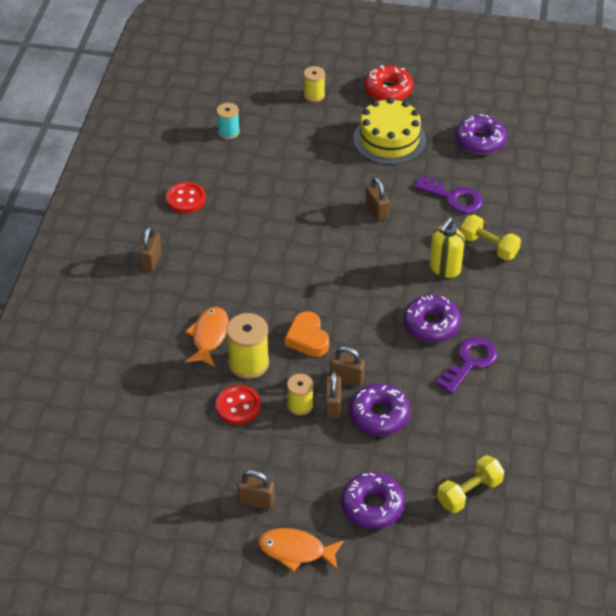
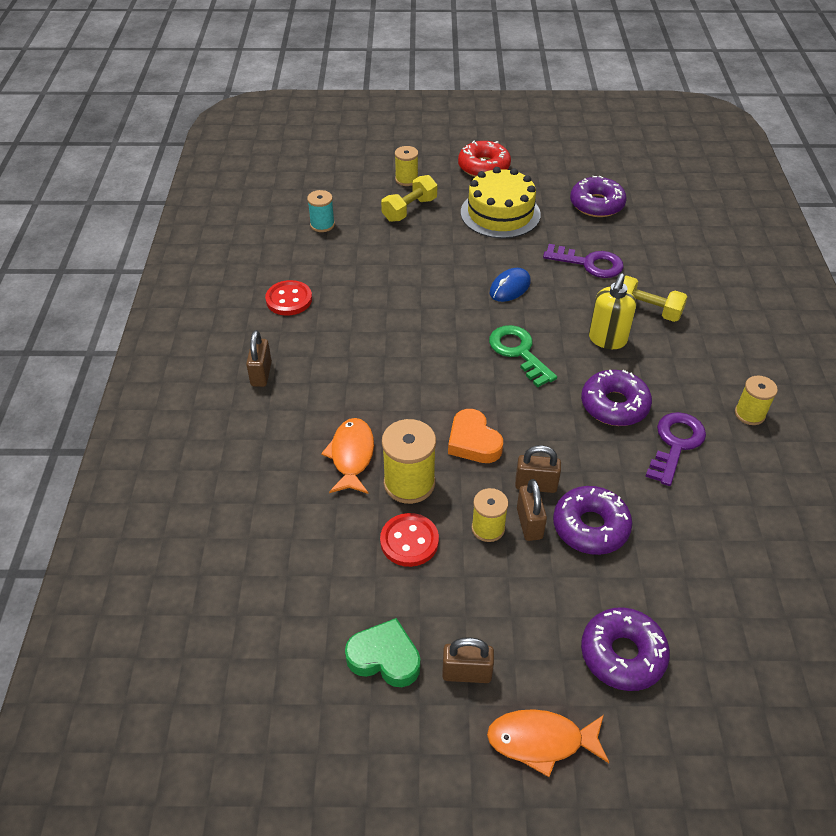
camera: 10 degrees left, 0 degrees up
brown padlock [365,177,389,222] -> blue mouse [490,268,531,302]
yellow dumbbell [437,455,504,513] -> yellow dumbbell moved to [381,175,437,222]
none -> green heart [345,618,420,687]
none -> green key [489,325,557,387]
none -> yellow spool [735,376,778,425]

